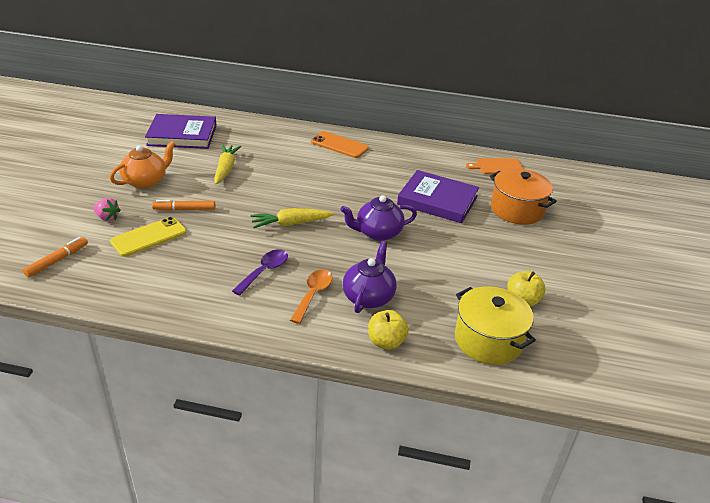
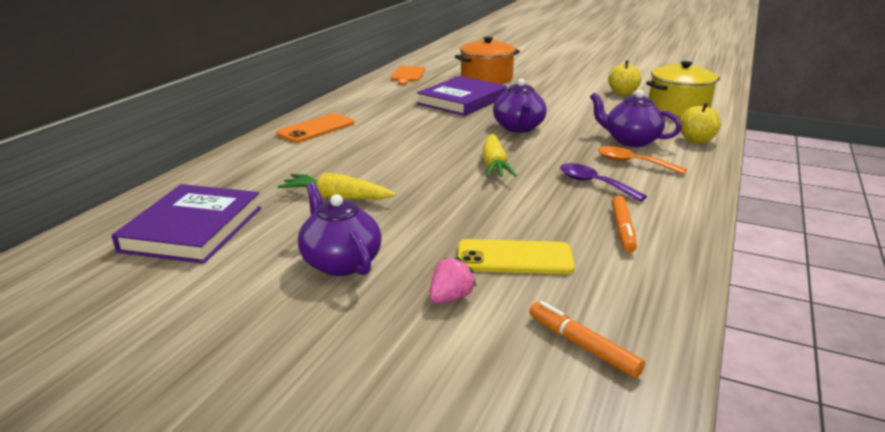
camera: 75 degrees left, 10 degrees down
orange teapot [110,141,175,189] -> purple teapot [298,183,382,276]
yellow phone [110,217,186,257] -> yellow phone turned 60 degrees counterclockwise [458,239,575,274]
orange marker [152,200,215,211] -> orange marker moved to [611,196,637,253]

